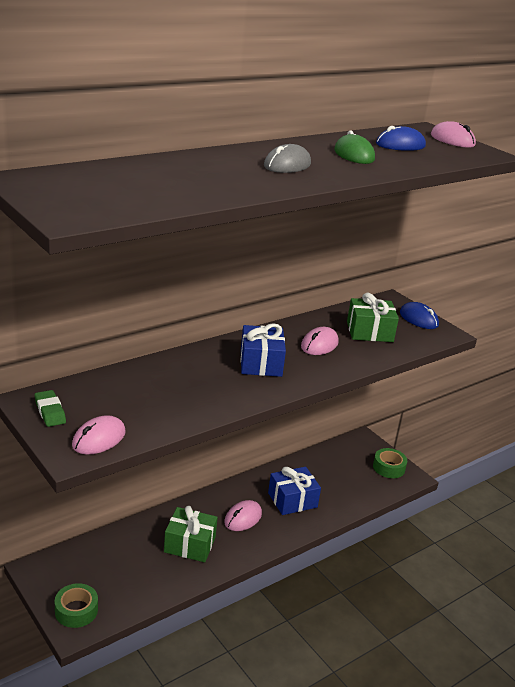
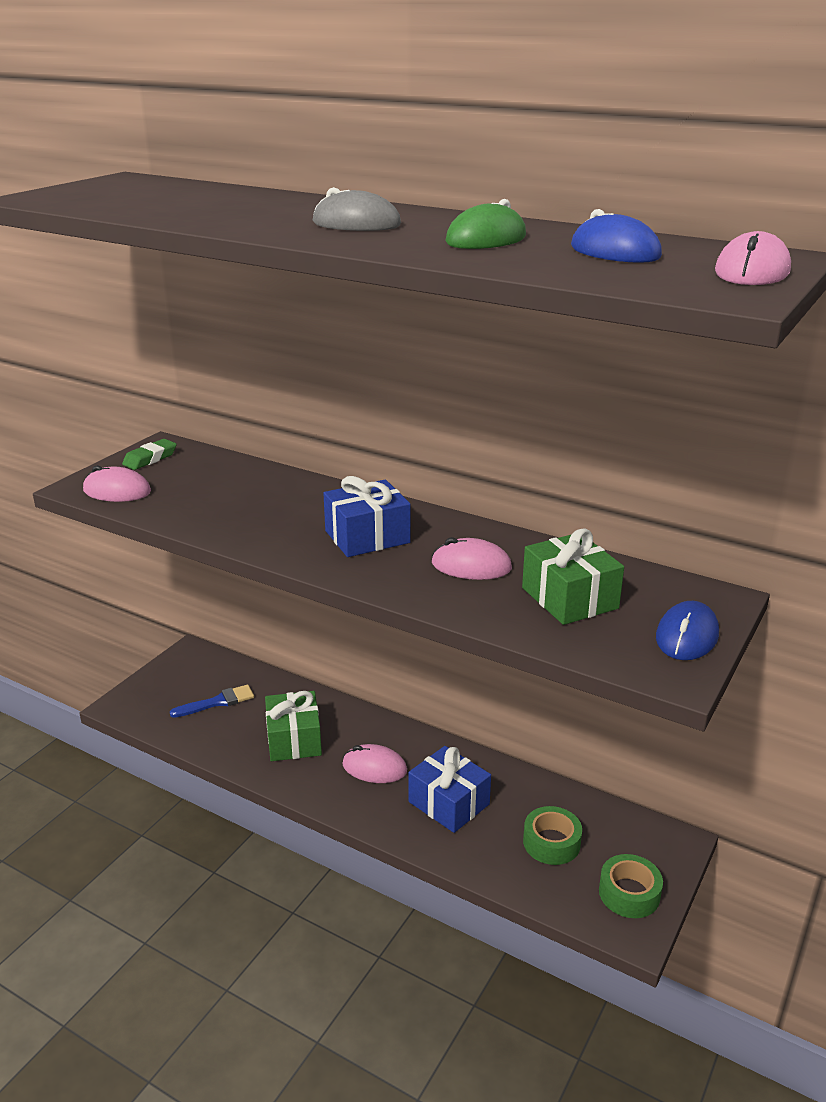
camera: 70 degrees right, 0 degrees up
green tape [55,583,98,628] -> green tape moved to [523,806,582,865]
none -> blue brush [170,685,254,718]

